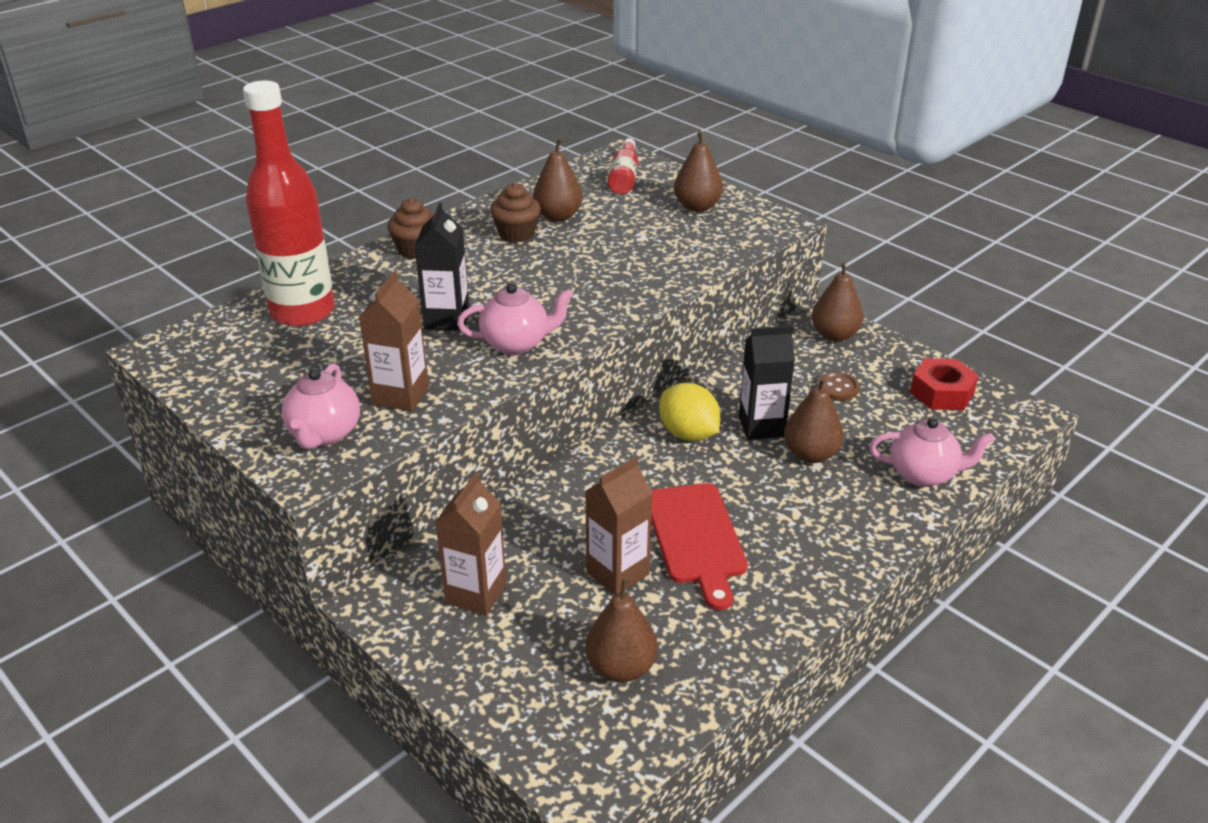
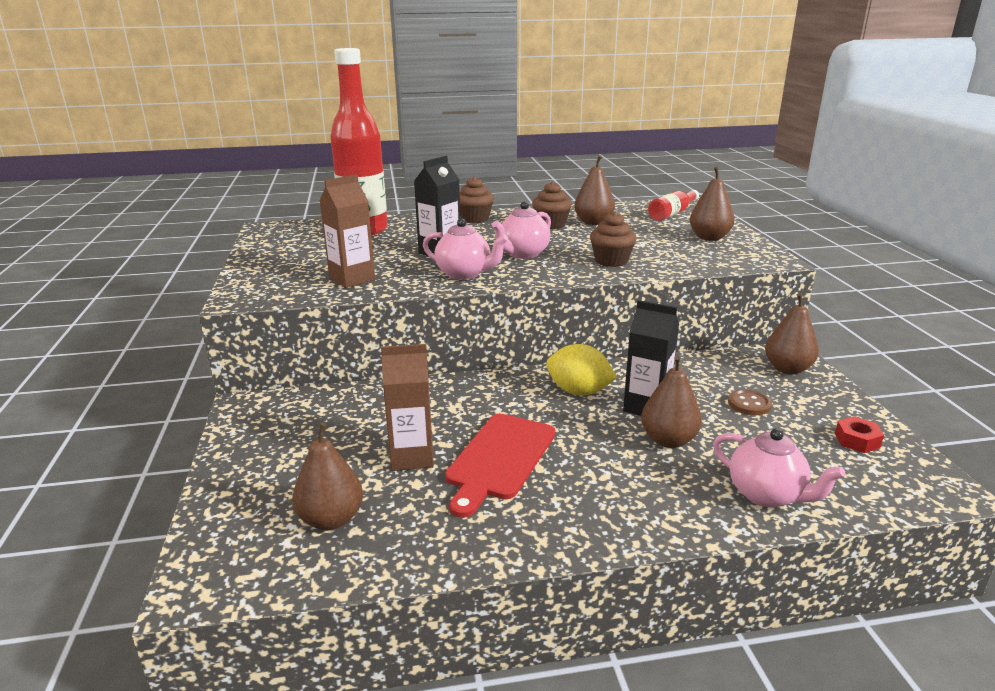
camera: 35 degrees right, 10 degrees down
pink teapot [282,363,360,449] -> pink teapot moved to [492,201,551,259]
brown carton [436,473,506,615] -> none
yellow lemon [659,383,721,441] -> yellow lemon turned 60 degrees counterclockwise [546,344,617,395]
red nut [910,358,979,410] -> red nut [835,416,884,453], size x0.62
none -> brown cupcake [590,212,637,267]

